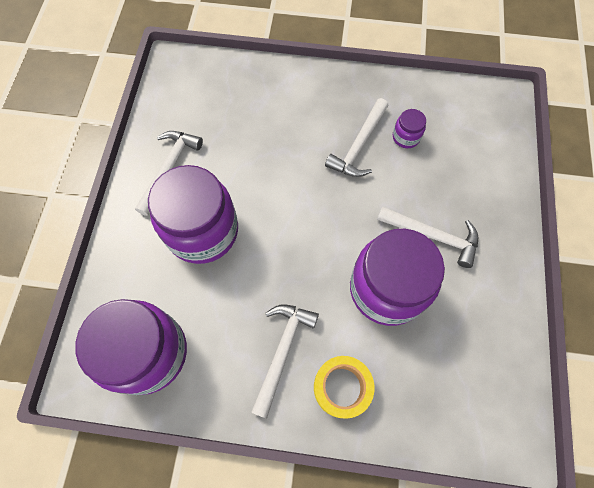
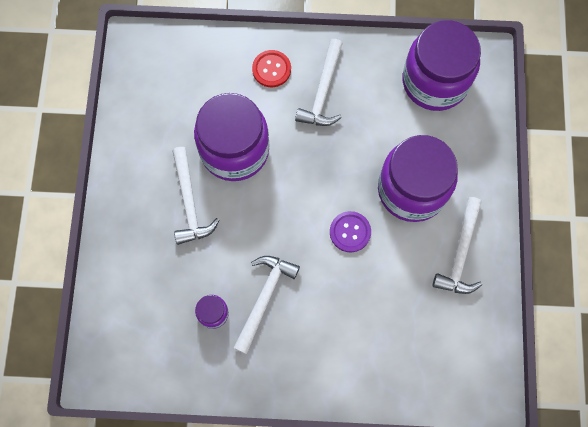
camera: 175 degrees right, 5 degrees up
yellow tape [314,356,374,419] -> red button [252,50,291,87]
white hammer [377,207,478,268] -> white hammer turned 120 degrees counterclockwise [172,147,220,245]
none -> purple button [330,211,371,252]

